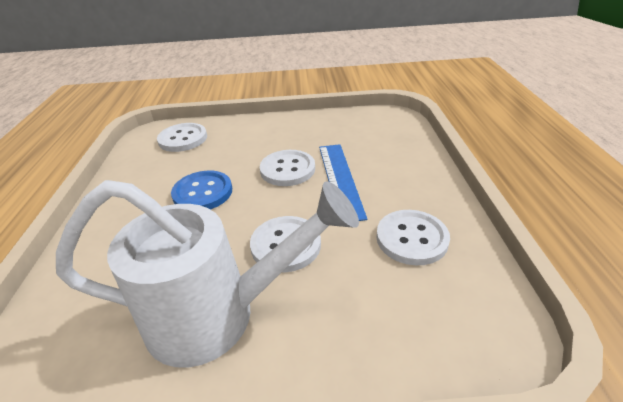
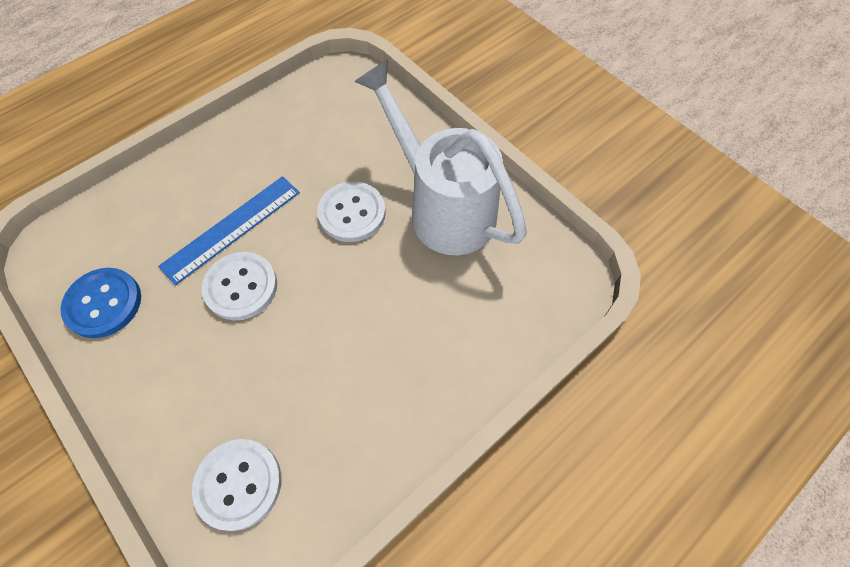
camera: 130 degrees left, 25 degrees up
blue button [171,171,232,209] -> blue button moved to [60,268,141,338]
white button [376,210,450,265] -> none

